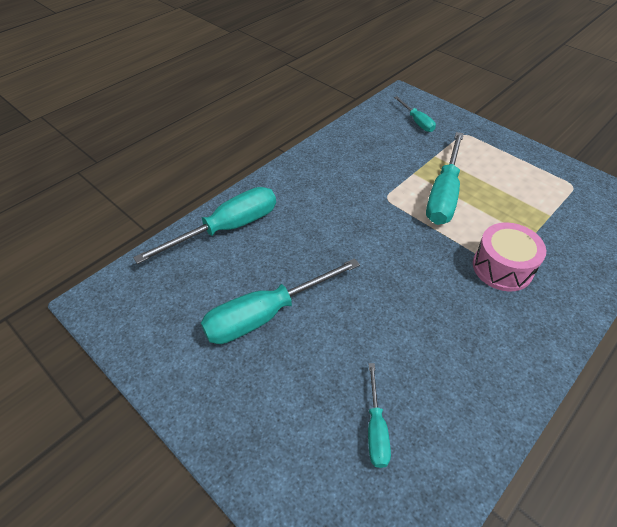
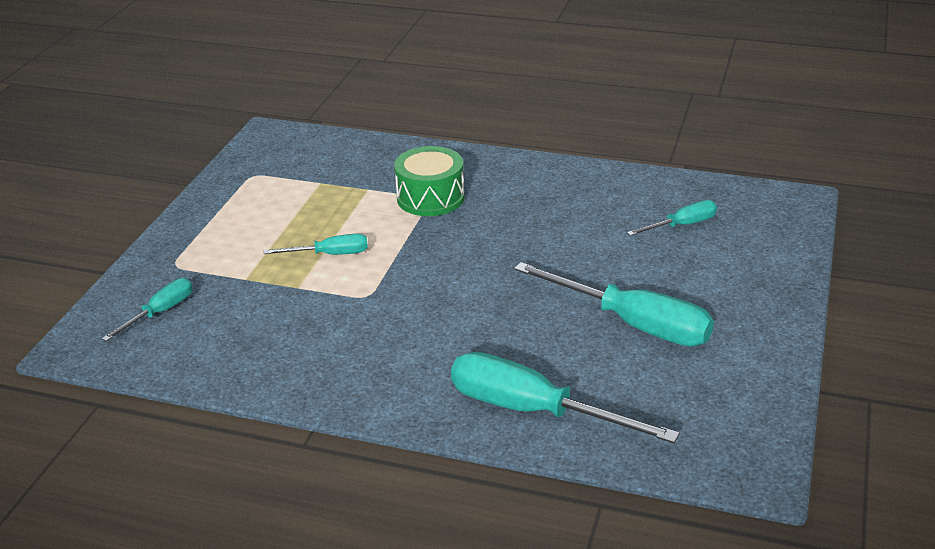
camera: 115 degrees left, 15 degrees down
turquoise screwdriver [426,132,464,225] -> turquoise screwdriver [263,234,368,255], size x0.53
pink drum [473,222,546,291] -> green drum [394,146,465,216]

